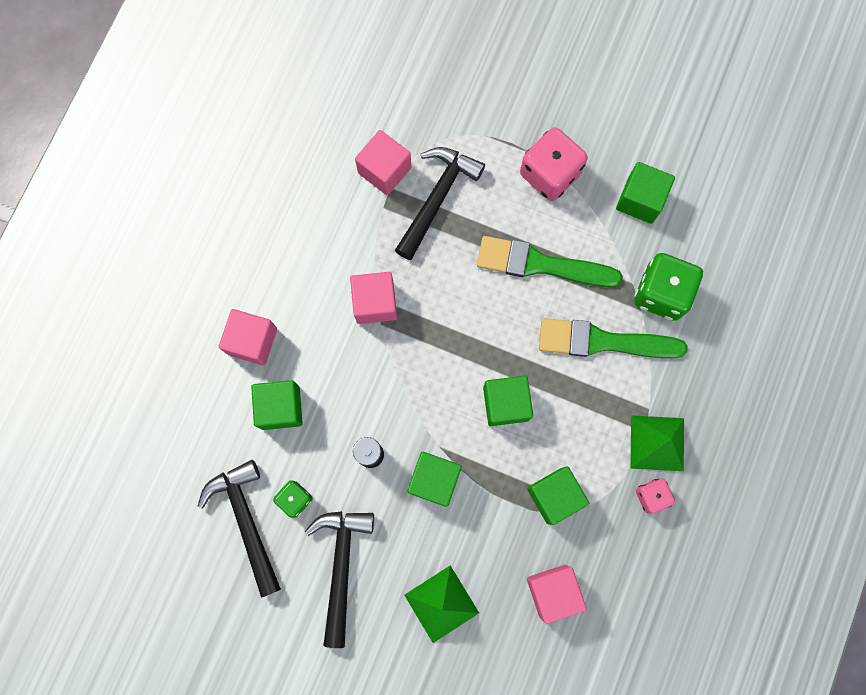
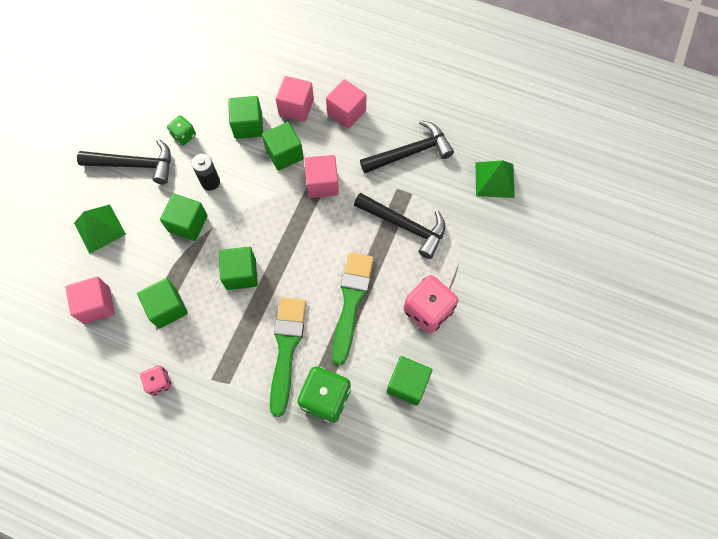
camera: 90 degrees right, 10 degrees down
black hammer [198,460,281,598] -> black hammer moved to [360,120,454,173]
pink cube [355,130,411,195] -> pink cube moved to [326,79,366,129]
green pyramid [630,415,684,471] -> green pyramid moved to [476,160,515,198]
none -> green cube [262,122,304,171]

